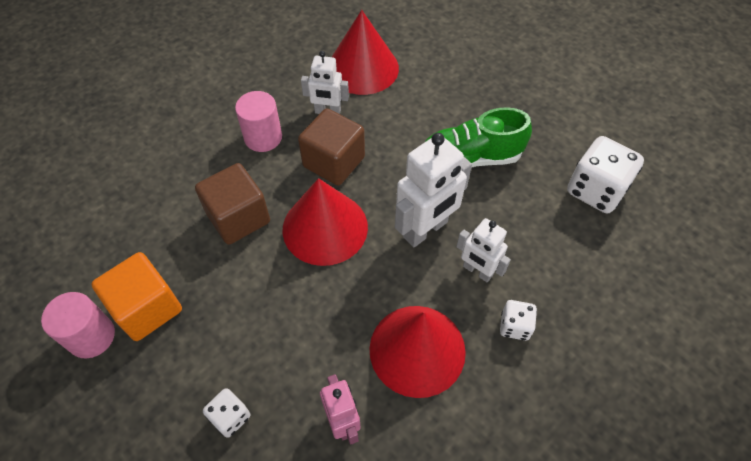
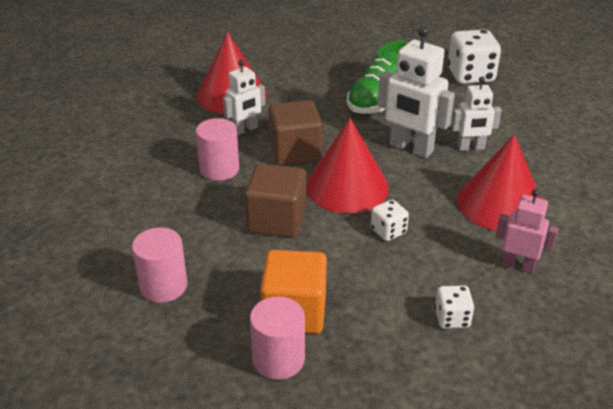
camera: 45 degrees left, 20 degrees down
white robot [395,133,472,247] -> white robot turned 120 degrees clockwise [378,26,455,158]
white dice [500,300,537,341] -> white dice moved to [371,200,409,241]
none -> pink cylinder [132,227,188,303]

